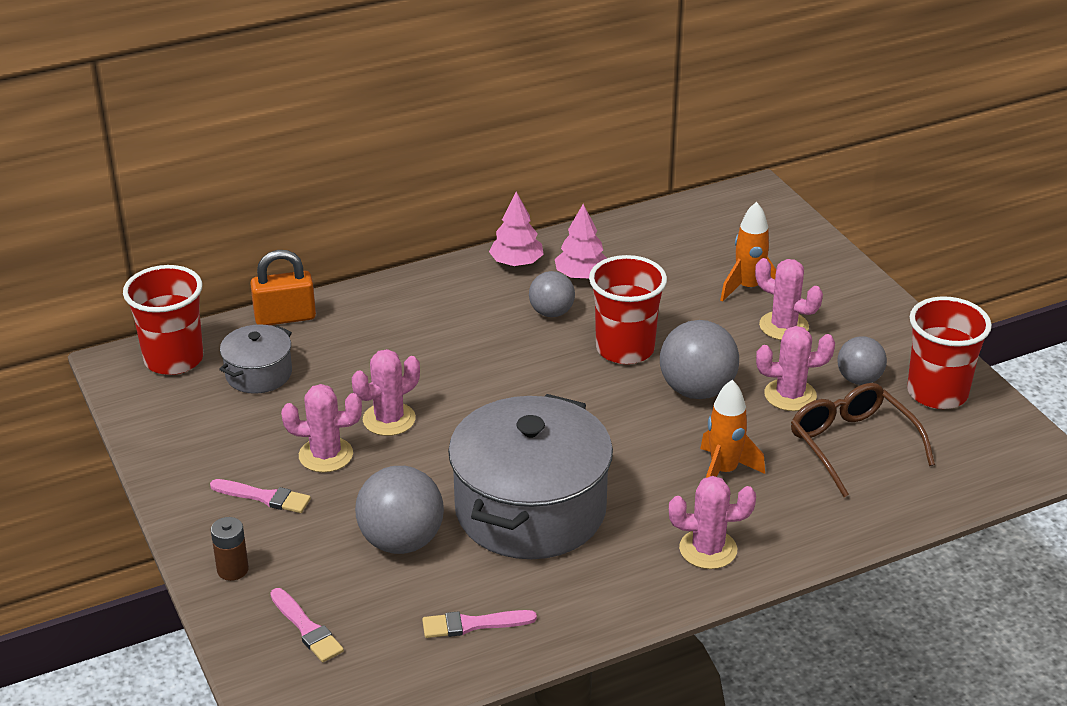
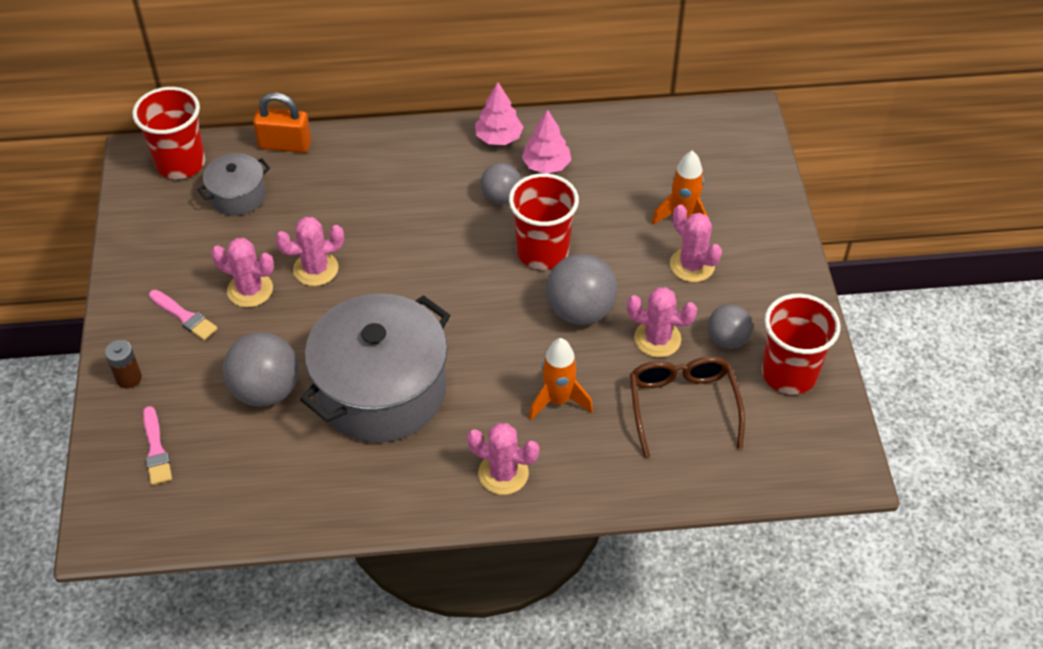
camera: 20 degrees right, 15 degrees up
pink brush [422,610,537,638] -> none

